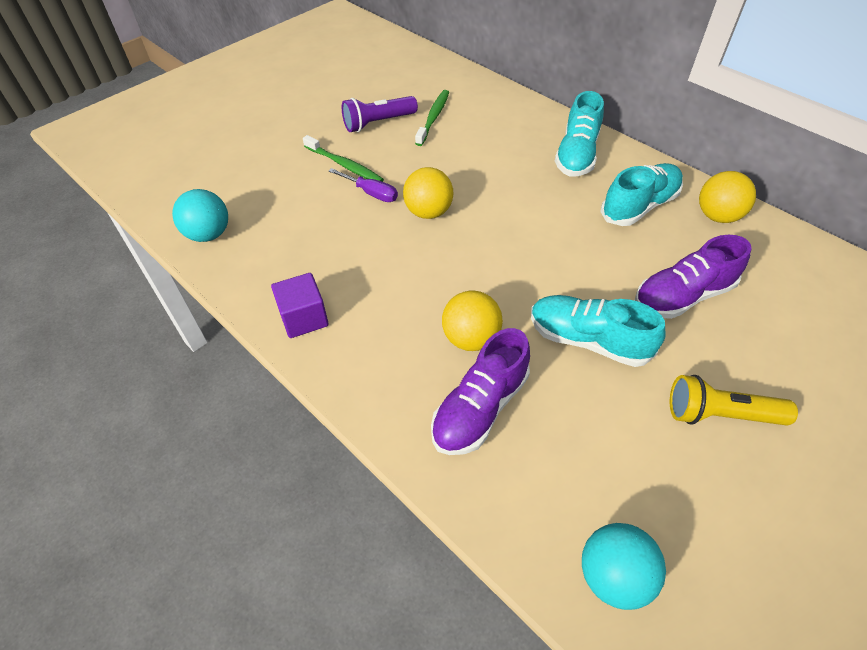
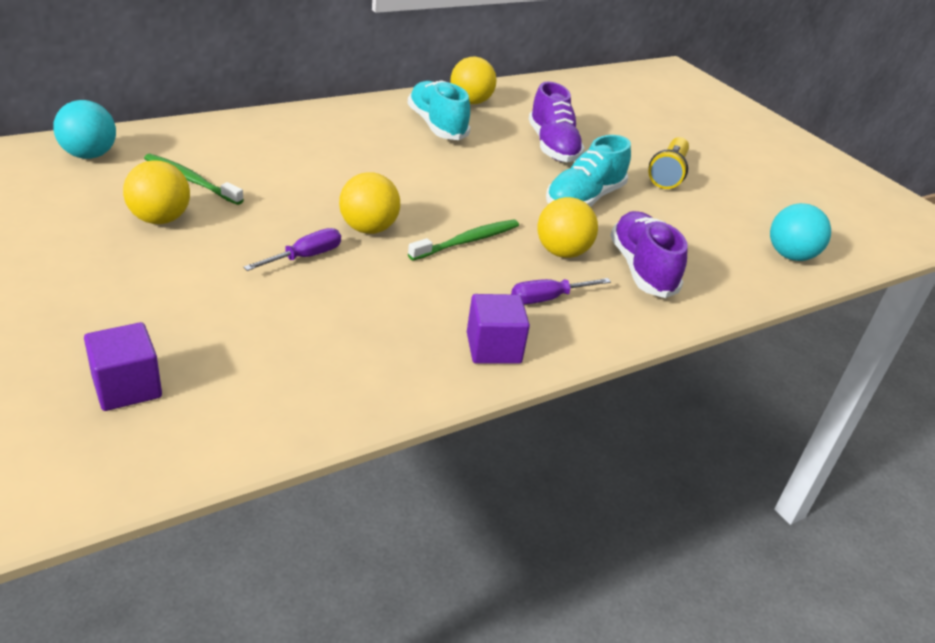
camera: 80 degrees left, 15 degrees down
turquoise ball [172,189,228,242] -> turquoise ball moved to [53,100,116,159]
green toothbrush [303,135,384,182] -> green toothbrush moved to [408,219,519,261]
purple flashlight [342,96,418,132] -> yellow ball [123,160,190,224]
purple shoe [431,328,530,455] -> purple shoe turned 150 degrees counterclockwise [610,211,688,298]
turquoise shoe [555,91,604,177] -> none
none -> purple cube [84,322,162,411]
none -> purple screwdriver [511,278,611,304]

